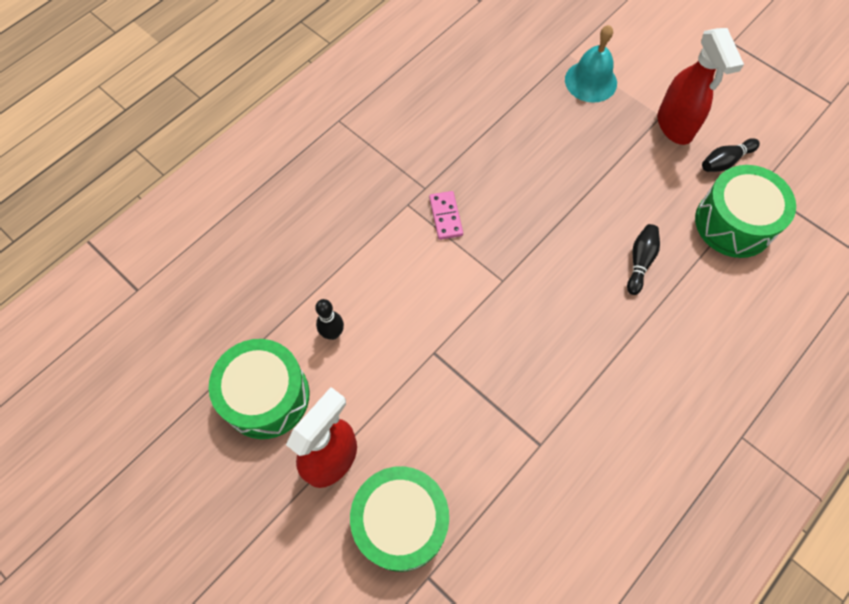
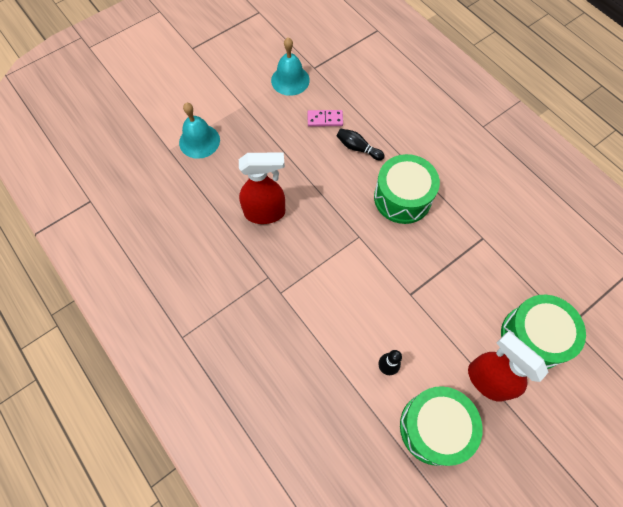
camera: 80 degrees left, 0 degrees up
pink domino [429,191,463,240] -> pink domino moved to [308,110,343,127]
red spray bottle [658,28,744,145] -> red spray bottle moved to [239,153,285,224]
green drum [695,165,796,258] -> green drum moved to [374,154,440,224]
black bowling pin [702,138,760,172] -> turquoise bell [271,37,310,96]

